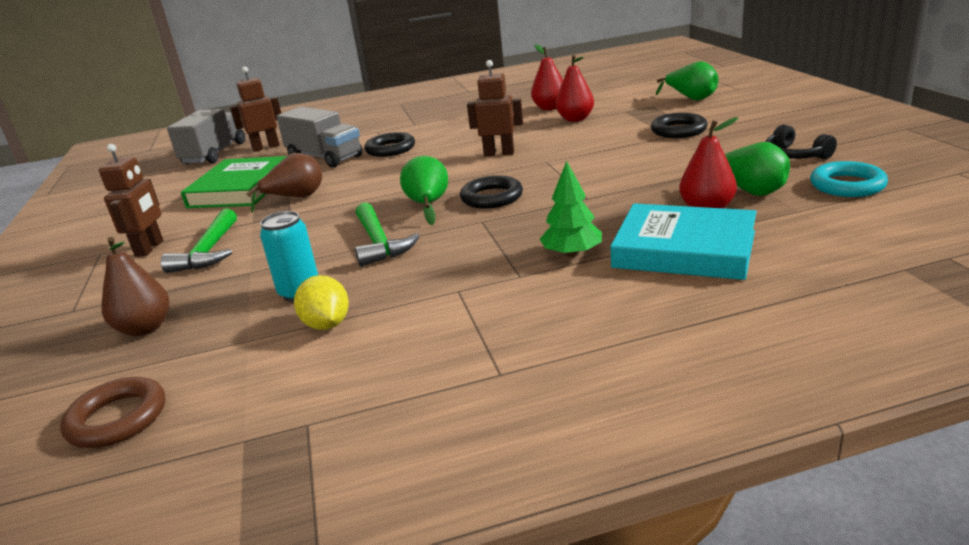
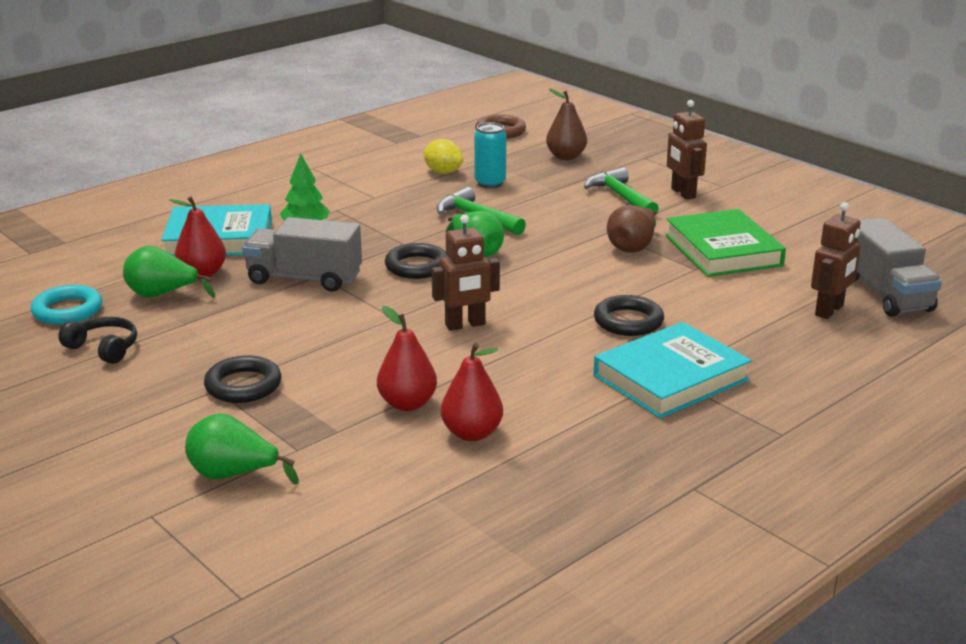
camera: 150 degrees right, 0 degrees up
grey truck [276,107,363,167] -> grey truck moved to [242,217,362,292]
none -> turquoise book [594,322,752,418]

